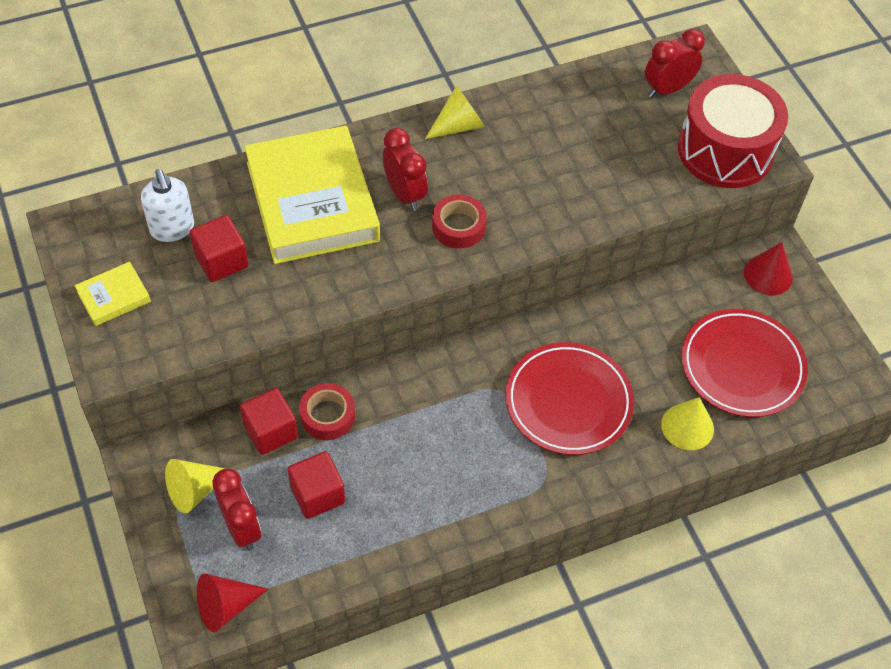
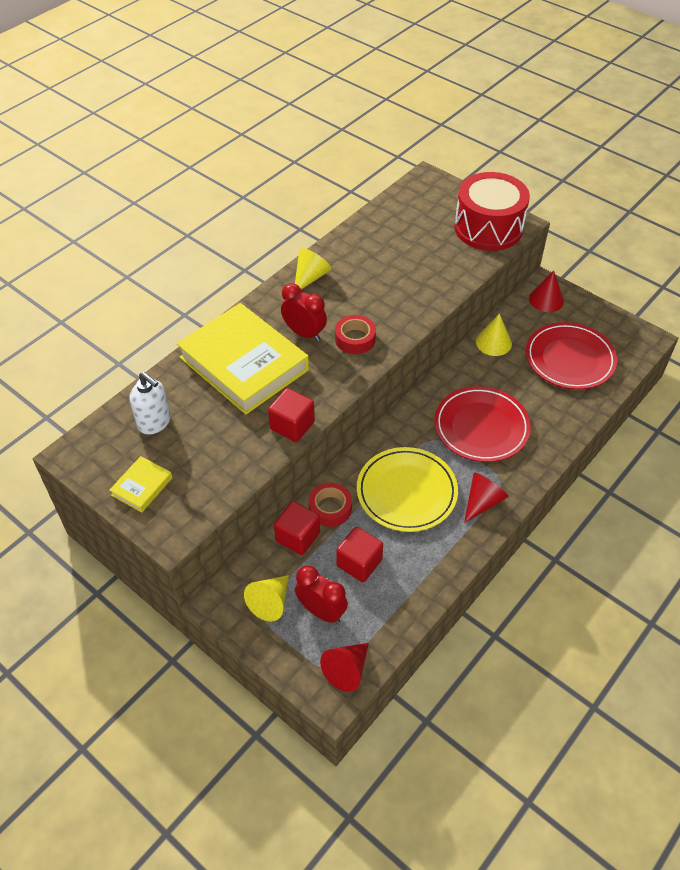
camera: 25 degrees left, 5 degrees down
red cube [190,215,248,282] -> red cube moved to [268,388,315,442]
red clock [645,29,705,98] -> none
yellow cone [661,397,714,450] -> yellow cone moved to [476,314,512,356]
none -> yellow plate [357,447,458,532]
none -> red cone [464,473,509,523]

